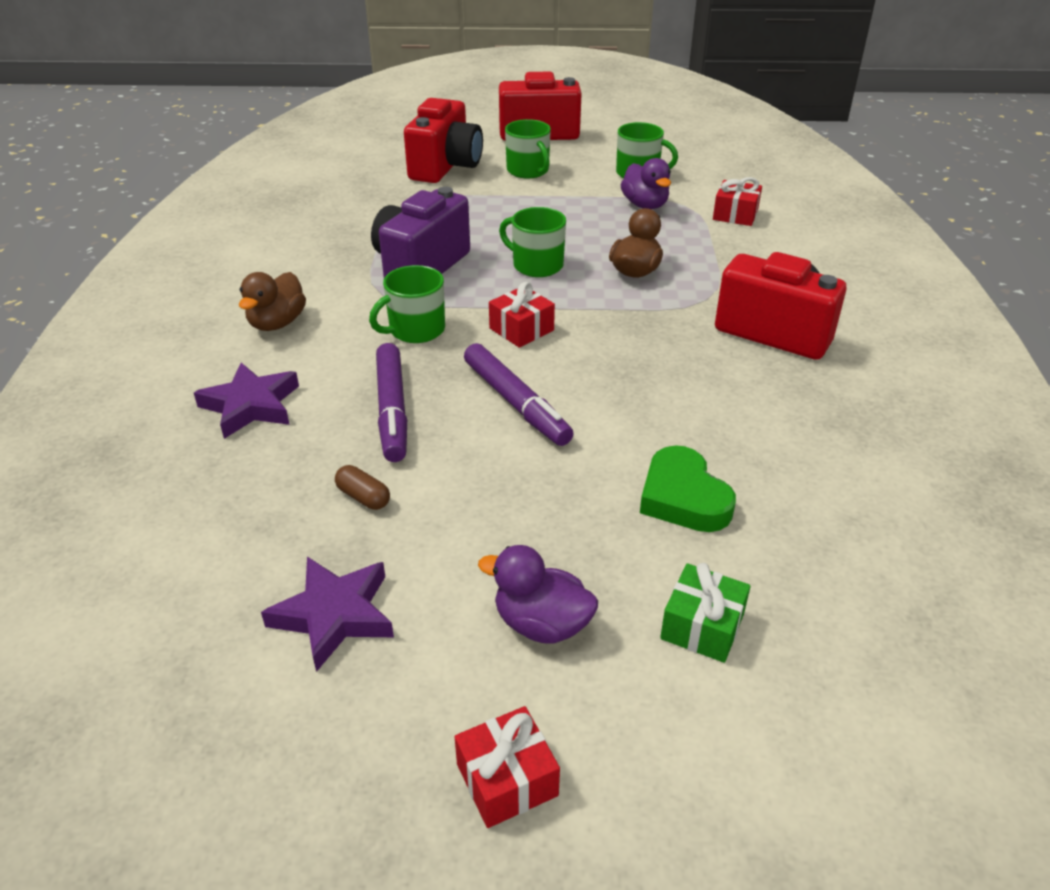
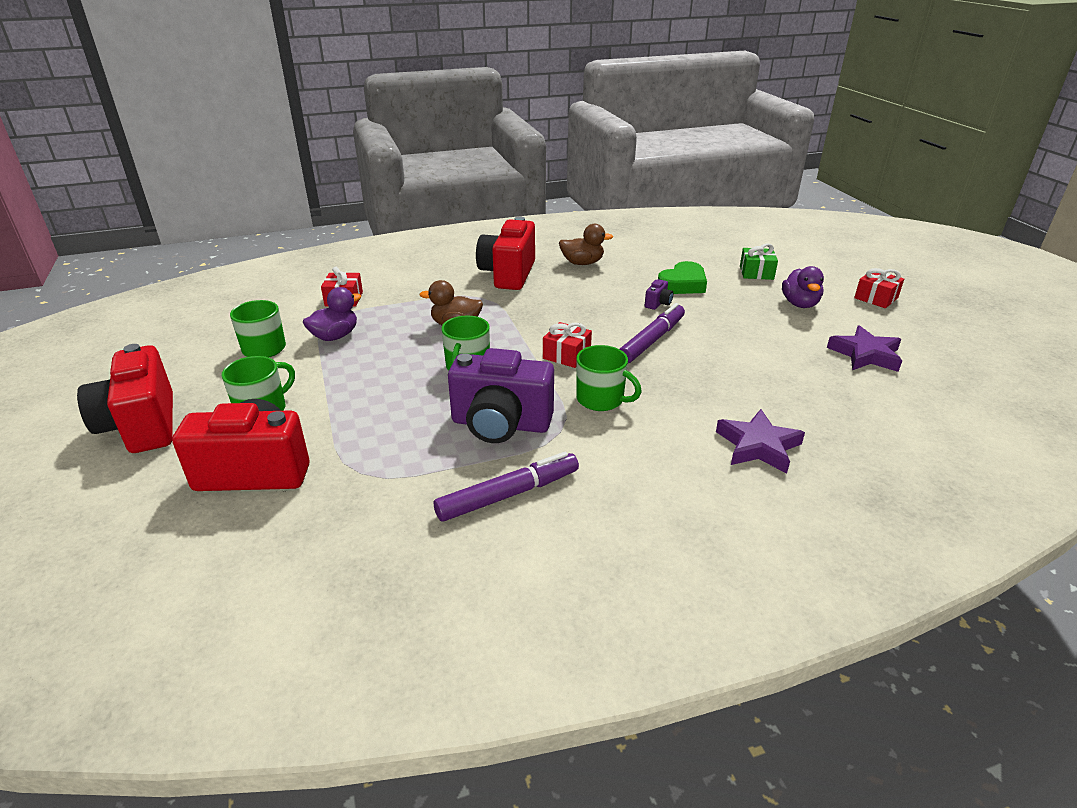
camera: 110 degrees left, 5 degrees down
brown duck [239,272,306,331] -> brown duck moved to [559,224,613,265]
brown capsule [335,465,390,510] -> none
purple marker [376,343,407,462] -> purple marker moved to [434,452,579,522]
none -> purple camera [645,279,673,310]

